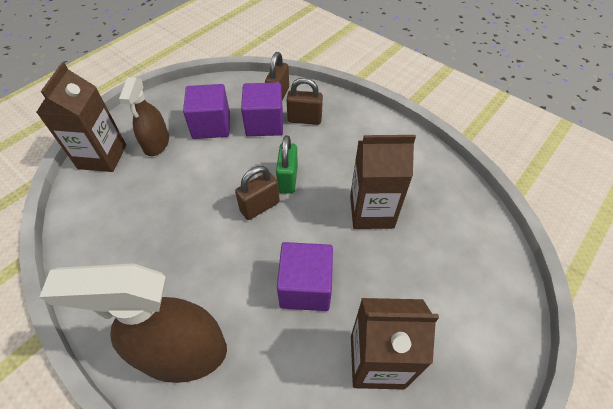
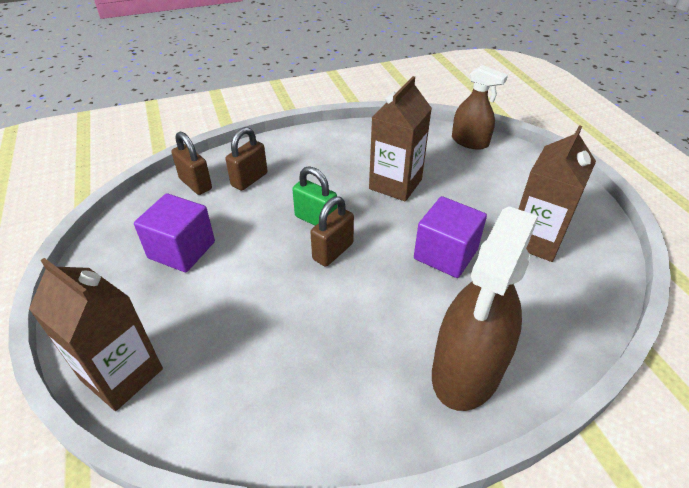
camera: 60 degrees left, 10 degrees down
brown spray bottle [119,77,169,156] -> brown spray bottle moved to [452,65,508,150]
brown padlock [235,166,280,220] -> brown padlock turned 45 degrees clockwise [310,196,354,267]
purple cube [241,82,283,136] -> none

